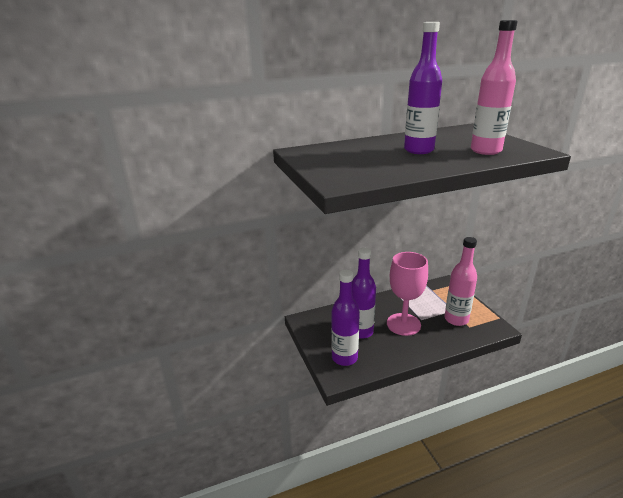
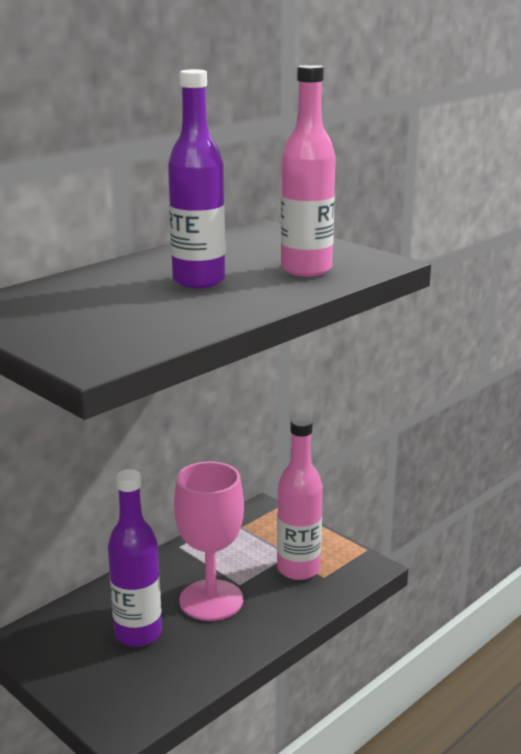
camera: 25 degrees left, 5 degrees down
purple bottle [331,270,360,366] -> none

